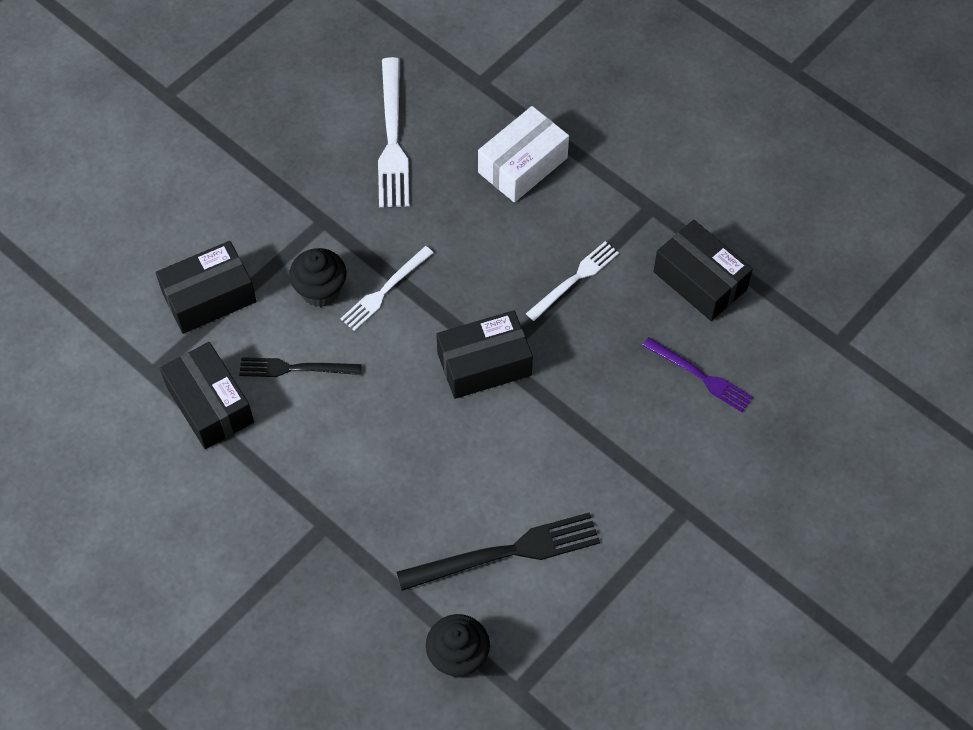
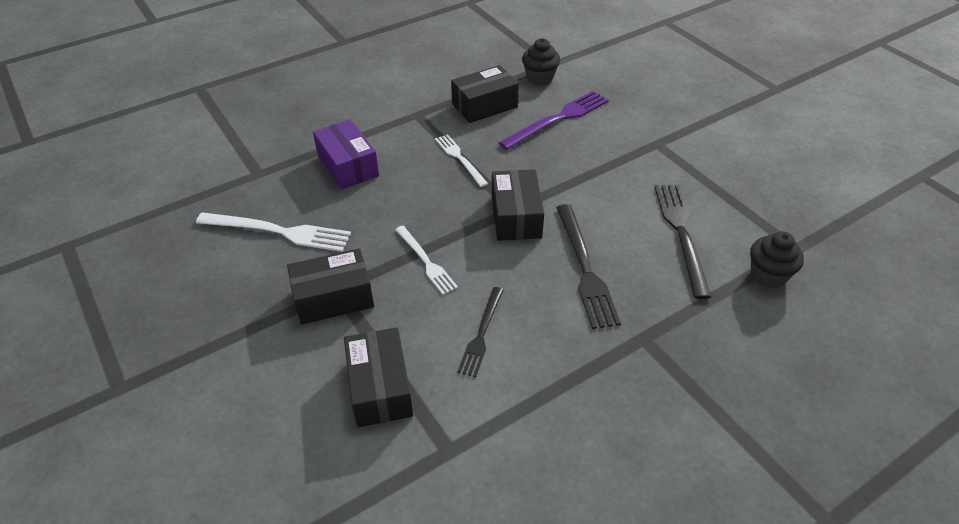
camera: 75 degrees left, 15 degrees down
black box [160,342,254,449] -> black box moved to [287,248,374,325]
black cupcake [289,248,346,307] -> black cupcake moved to [522,38,560,85]
white box [478,106,569,202] -> purple box [313,119,379,190]
purple fork [642,337,753,412] -> purple fork [499,91,609,150], size x1.59
none -> black fork [556,204,621,329]

